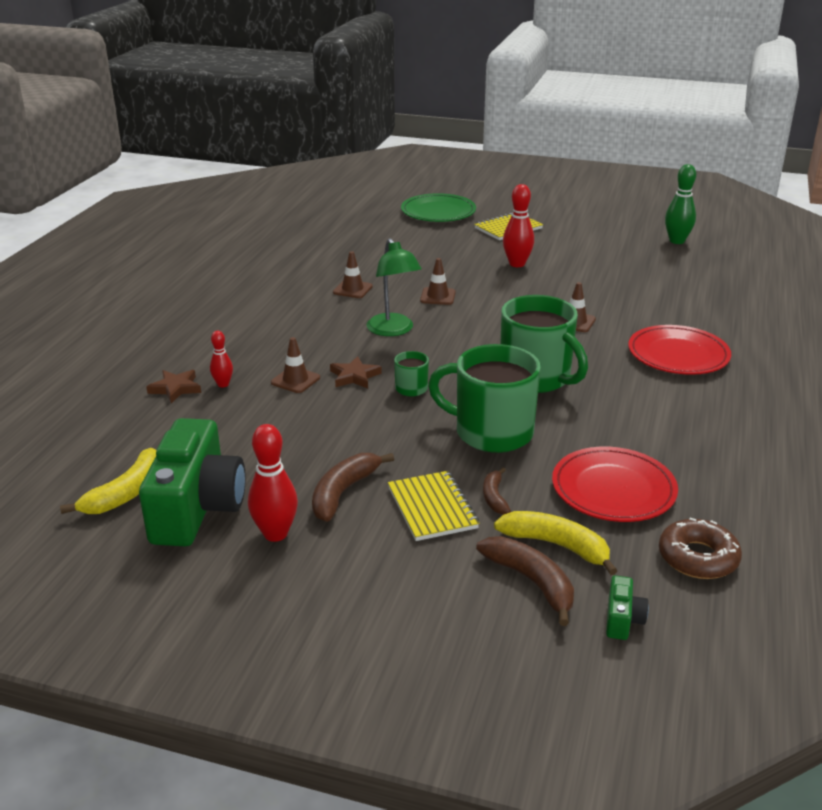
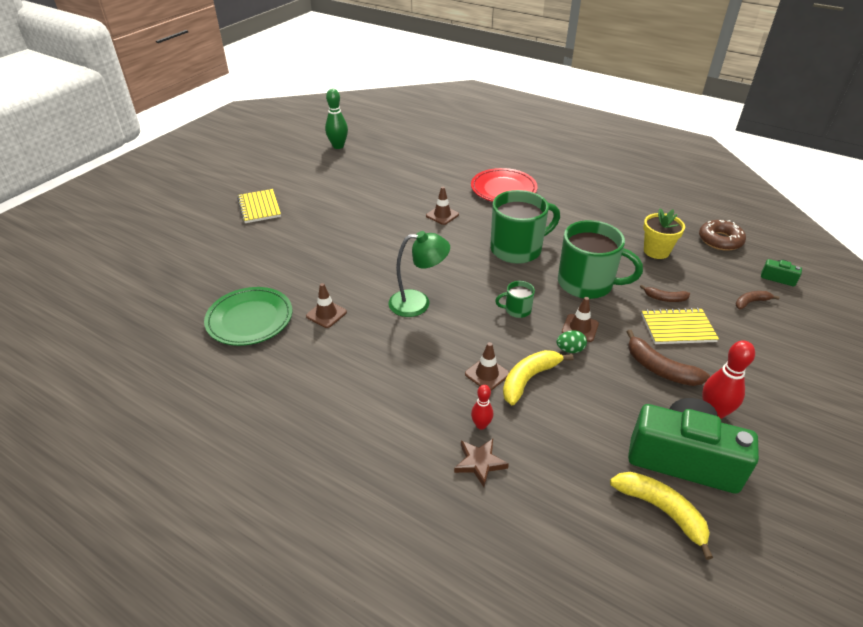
camera: 75 degrees left, 10 degrees up
brown star [330,356,382,389] -> none
green plate [401,193,476,222] -> green plate moved to [204,287,292,346]
brown traffic cone [420,258,456,305] -> brown traffic cone moved to [562,297,599,342]
green mug [428,344,541,453] -> green mug turned 105 degrees counterclockwise [558,220,643,299]
brown banana [476,536,574,626] -> brown banana [736,291,780,310], size x0.59
yellow banana [494,511,617,575] -> yellow banana moved to [503,350,573,405]
red bowling pin [503,184,534,267] -> none
red plate [552,447,678,522] -> yellow flower pot [643,208,685,259]
none -> green egg [556,330,587,353]

